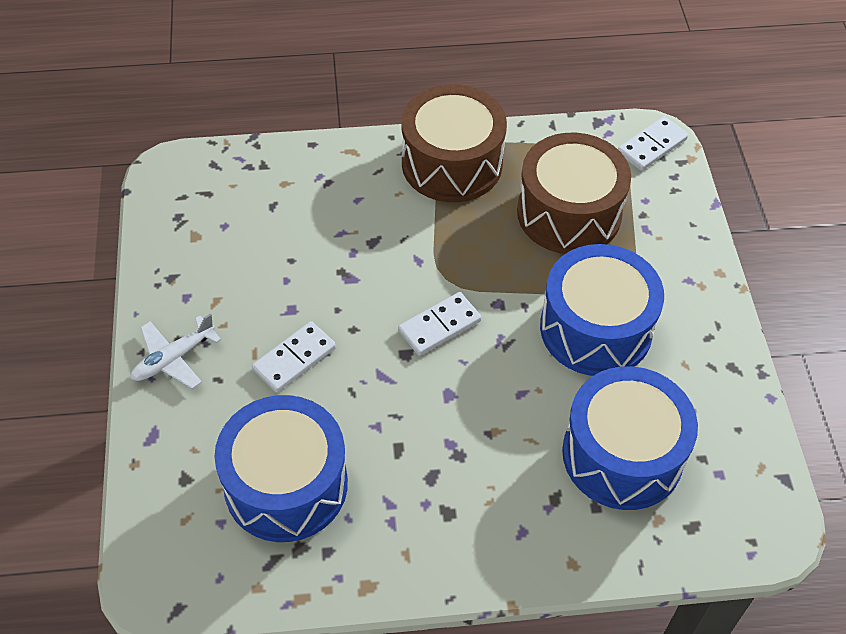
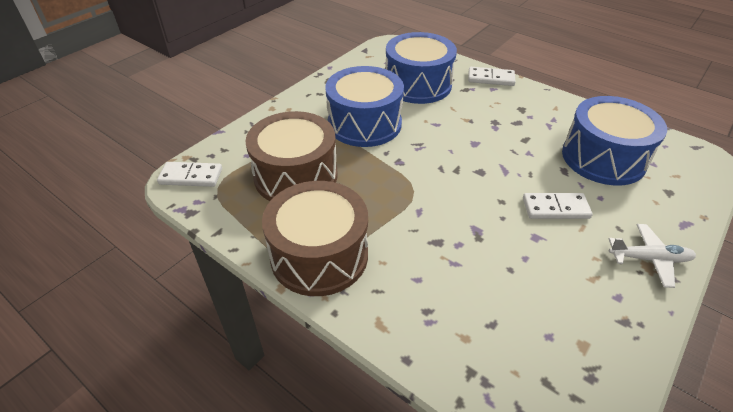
camera: 135 degrees left, 10 degrees down
white domino [398,292,481,356] -> white domino moved to [468,67,516,86]

